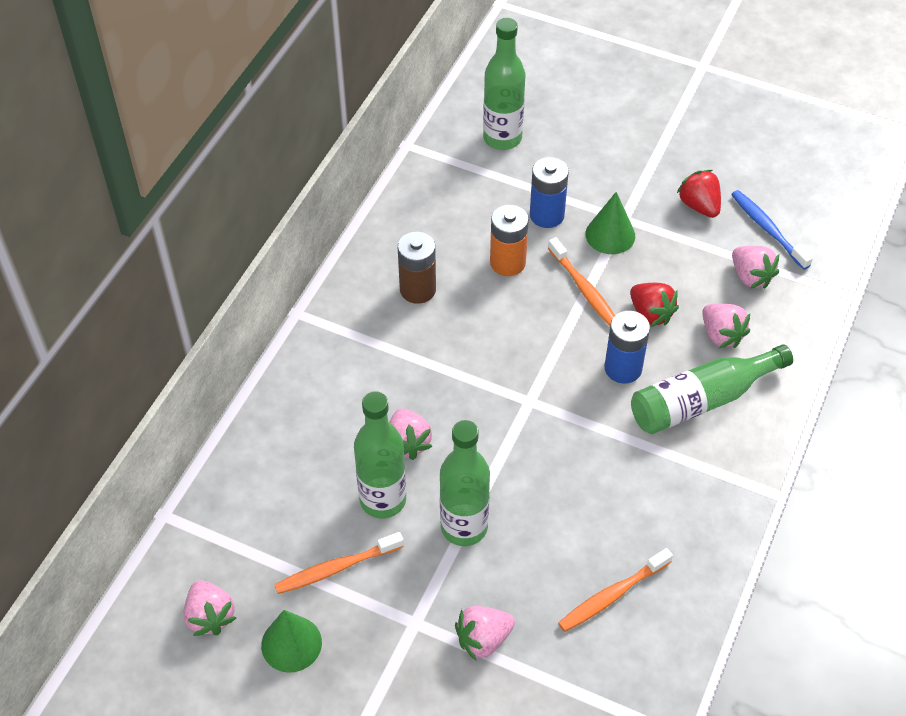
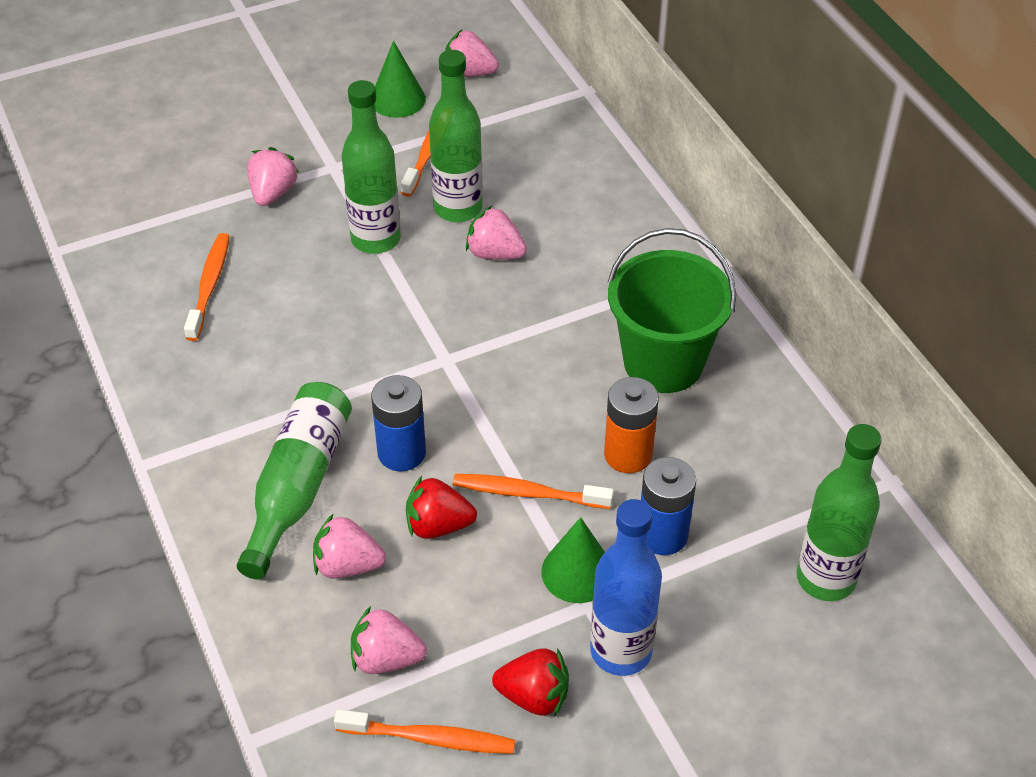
camera: 130 degrees right, 5 degrees down
brown battery [398,232,436,304] -> green bucket [608,228,736,393]
blue toothbrush [731,190,813,270] -> orange toothbrush [334,709,515,754]
none -> blue bottle [590,499,662,676]

